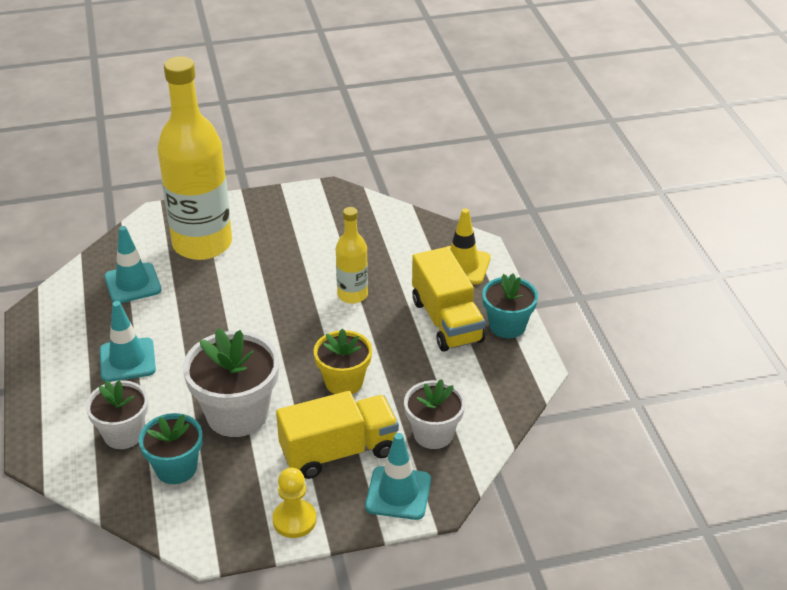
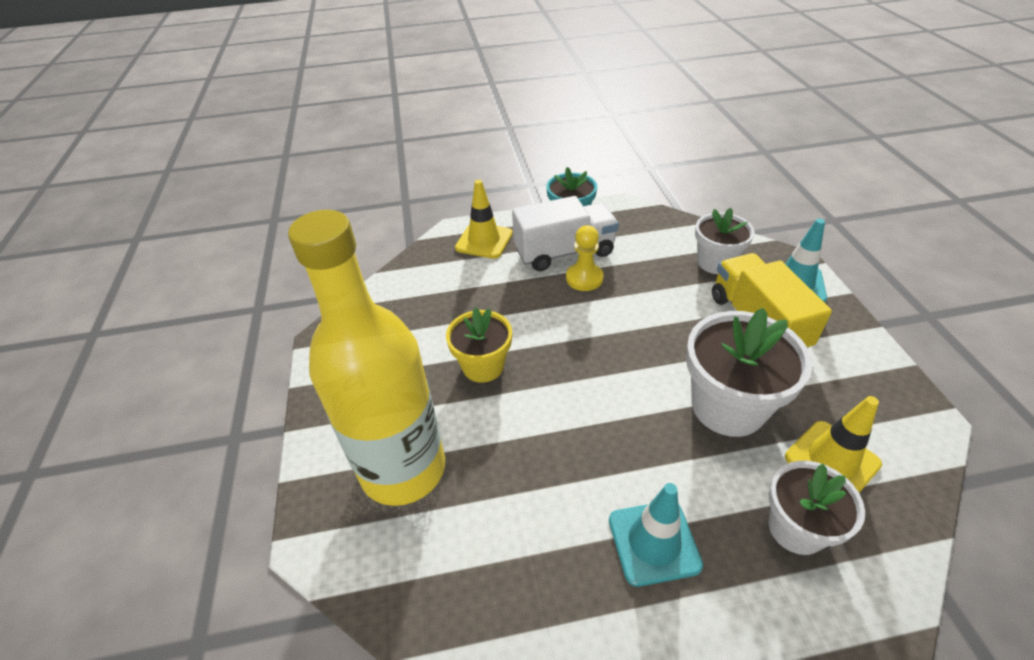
camera: 85 degrees left, 5 degrees up
turquoise traffic cone [104,226,162,303] -> none
turquoise flower pot [139,413,202,484] -> yellow traffic cone [785,396,882,493]
yellow pawn [272,467,317,538] -> yellow pawn moved to [566,225,604,291]
yellow flower pot [314,329,372,394] -> yellow flower pot moved to [446,307,512,383]
yellow bottle [336,207,368,304] -> none
yellow truck [412,247,485,352] -> white truck [512,196,619,271]

